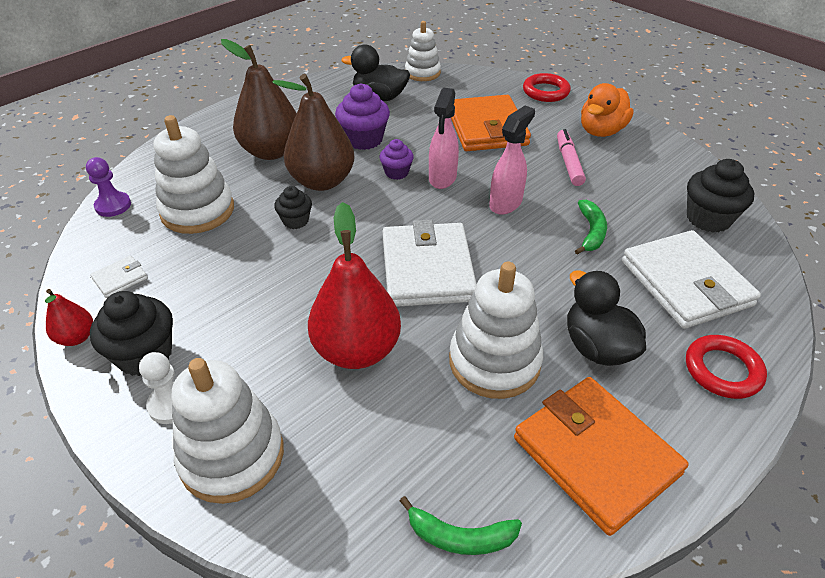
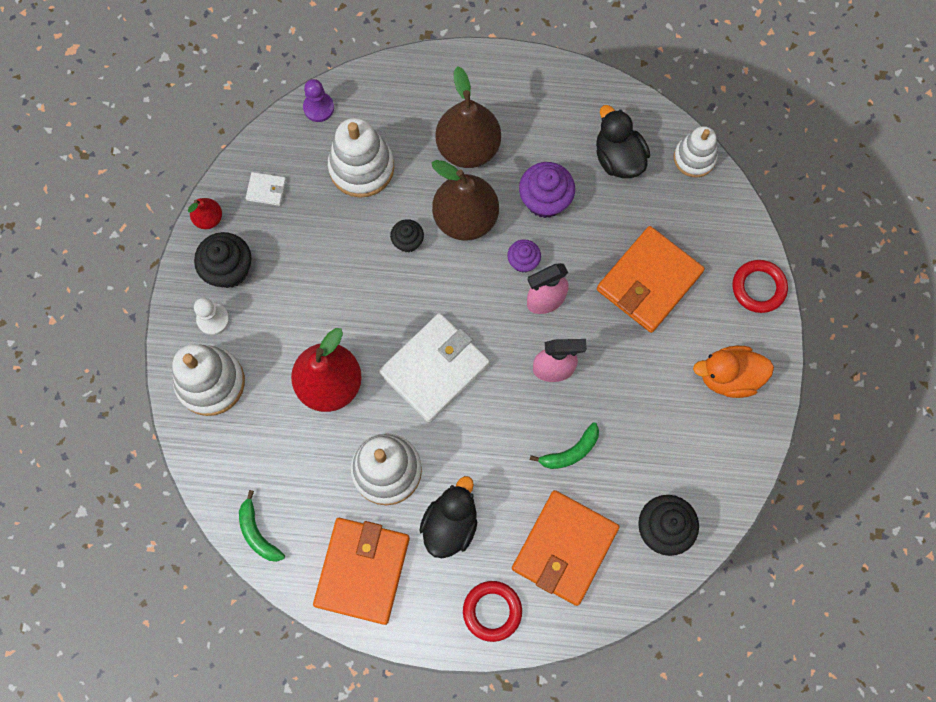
camera: 50 degrees right, 30 degrees up
pink marker [557,129,586,186] -> none
white wallet [622,230,761,329] -> orange wallet [512,490,619,606]

